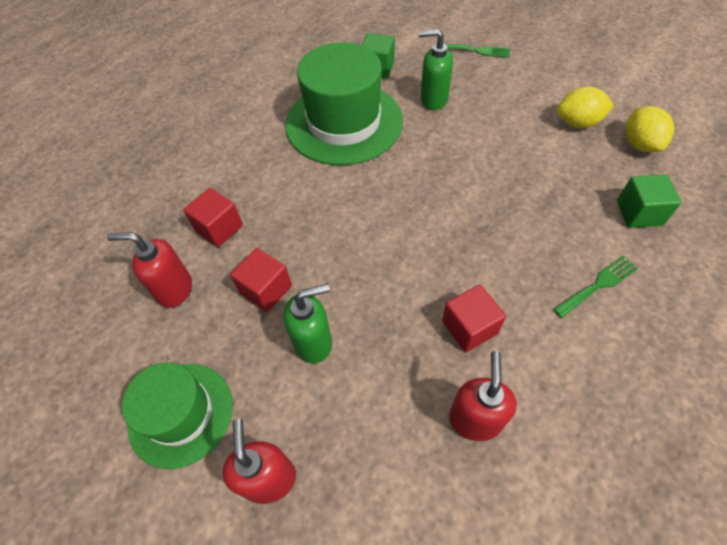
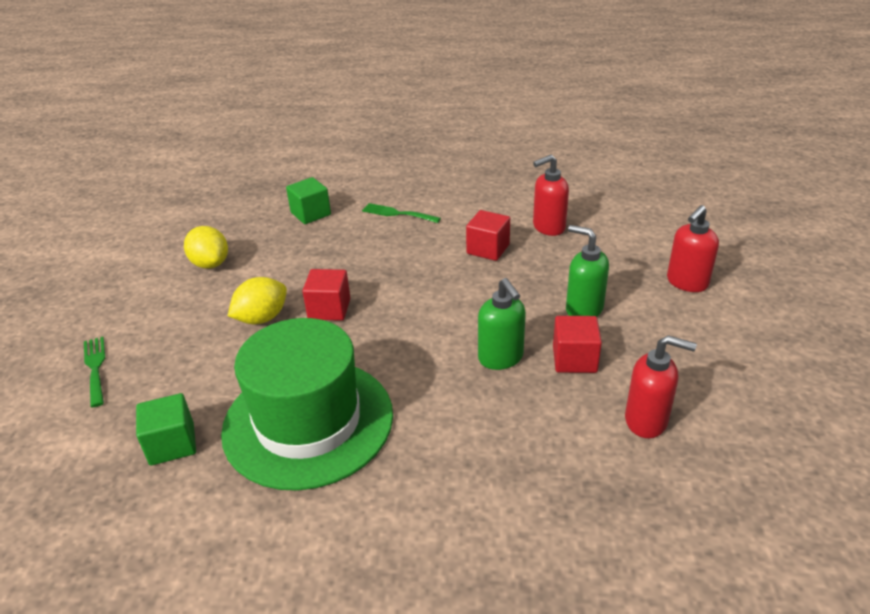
camera: 125 degrees left, 20 degrees down
red soap dispenser [107,232,192,308] -> red soap dispenser turned 45 degrees counterclockwise [625,335,697,438]
green hat [122,362,233,469] -> none
red cube [183,188,243,247] -> red cube moved to [302,269,350,321]
green soap dispenser [419,29,453,110] -> green soap dispenser moved to [478,278,526,370]
yellow lemon [625,106,674,152] -> yellow lemon moved to [228,277,287,324]

